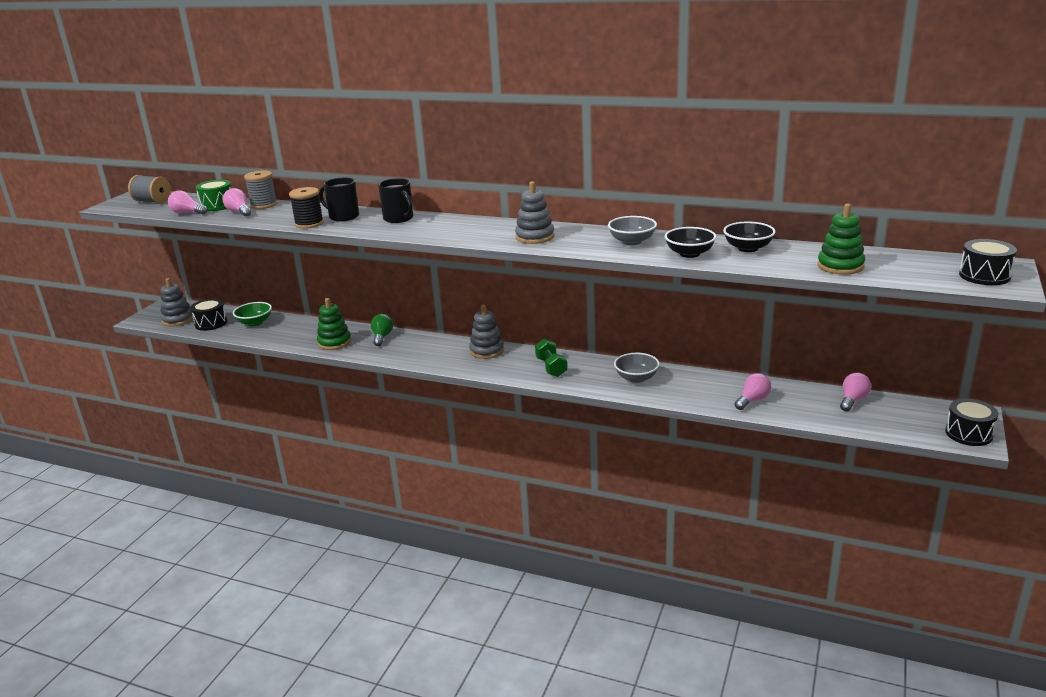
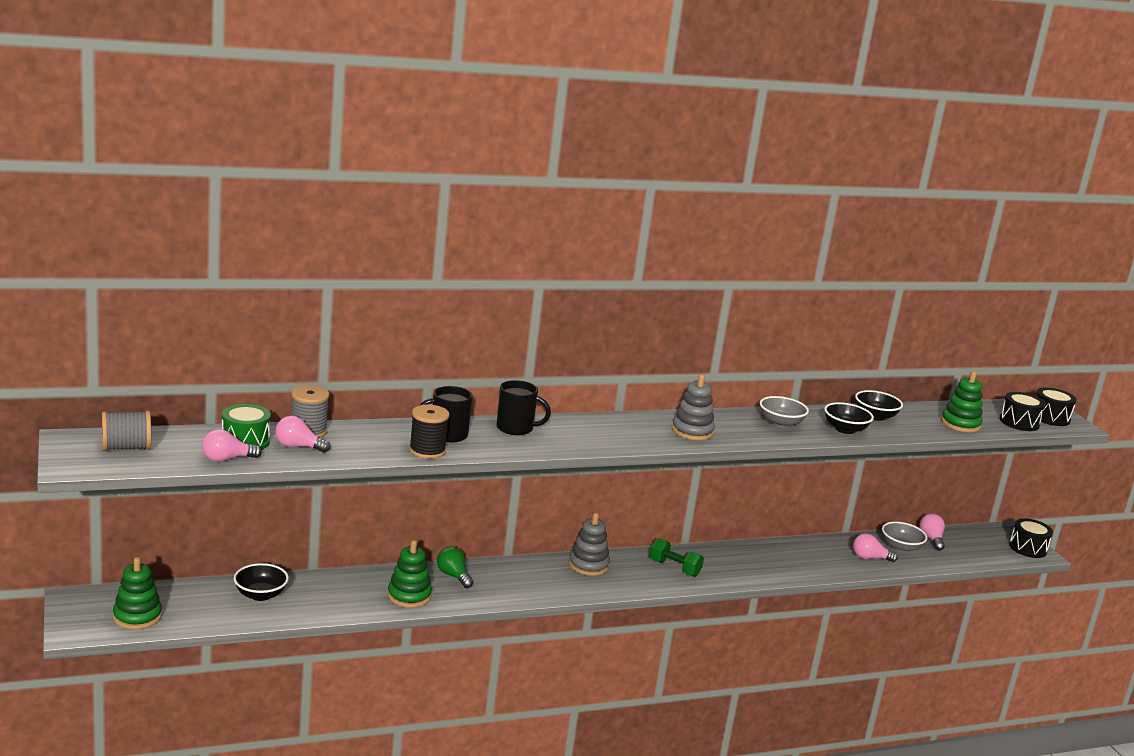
camera: 45 degrees left, 5 degrees down
grey stacking toy [160,278,193,327] -> green stacking toy [113,557,162,630]
black drum [190,298,227,331] -> black drum moved to [1000,392,1046,431]
green bowl [233,302,272,326] -> black bowl [234,563,289,601]
grey bowl [614,353,660,383] -> grey bowl moved to [882,522,927,552]
pink light bulb [735,373,771,410] -> pink light bulb turned 90 degrees counterclockwise [853,533,898,562]

